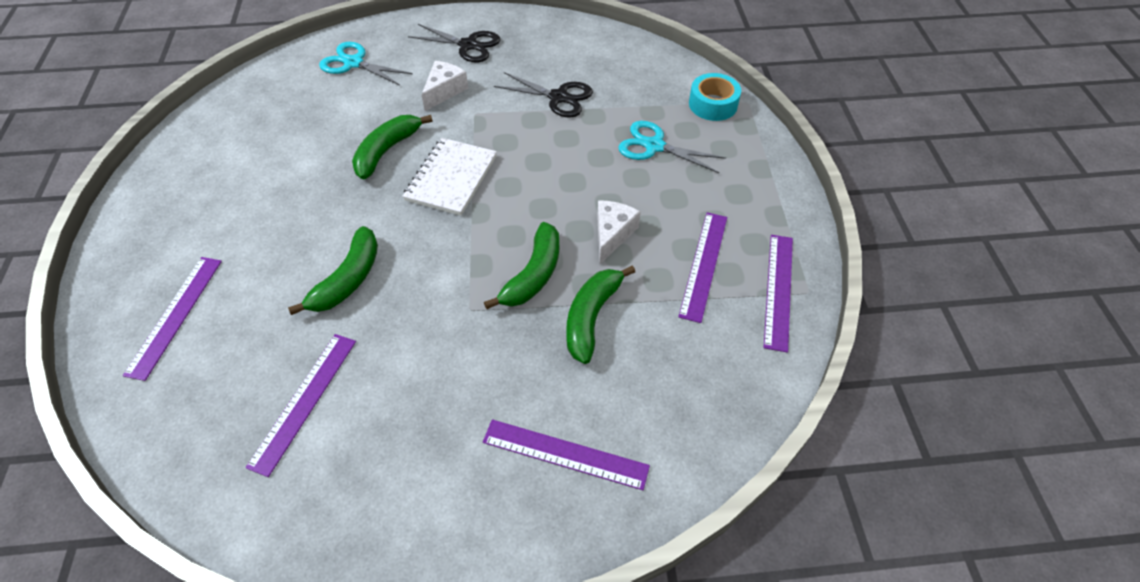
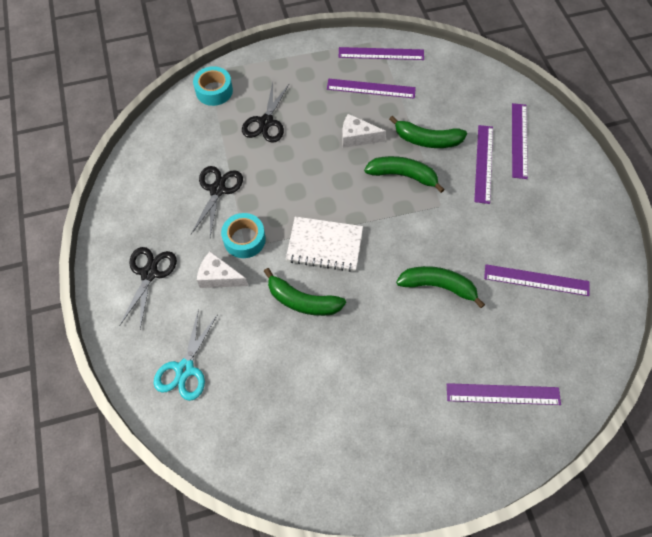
camera: 100 degrees left, 10 degrees up
turquoise scissors [618,121,726,173] -> black scissors [242,83,290,143]
none -> turquoise tape [221,213,266,258]
none -> purple ruler [474,125,493,204]

